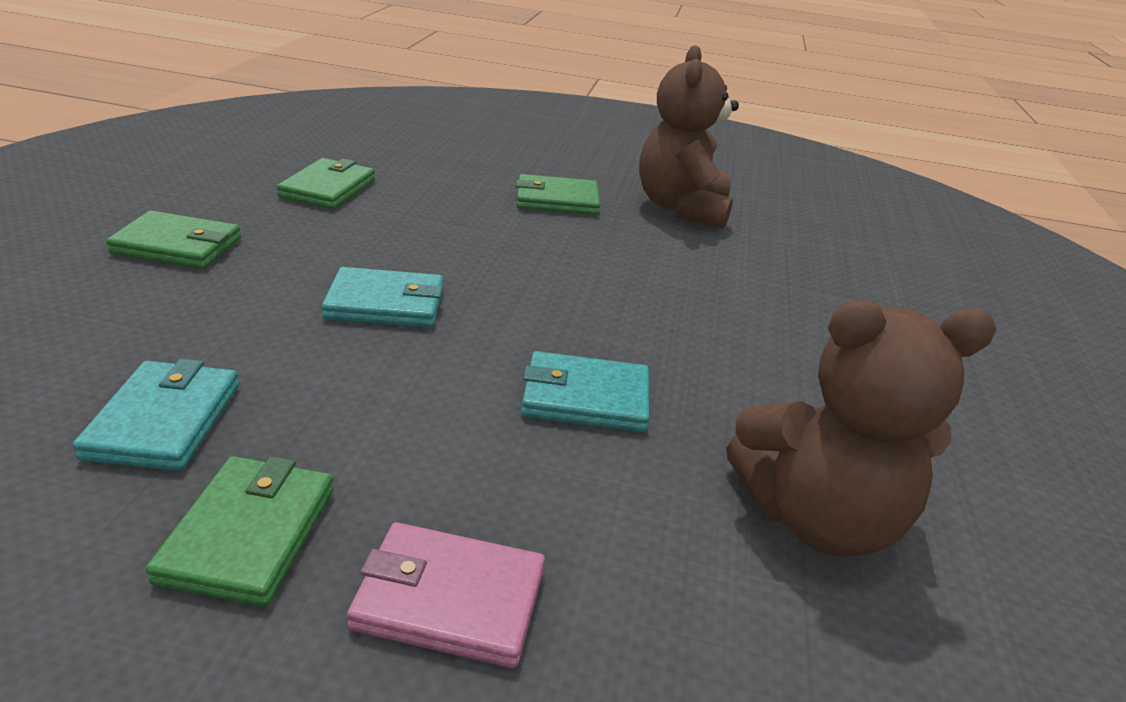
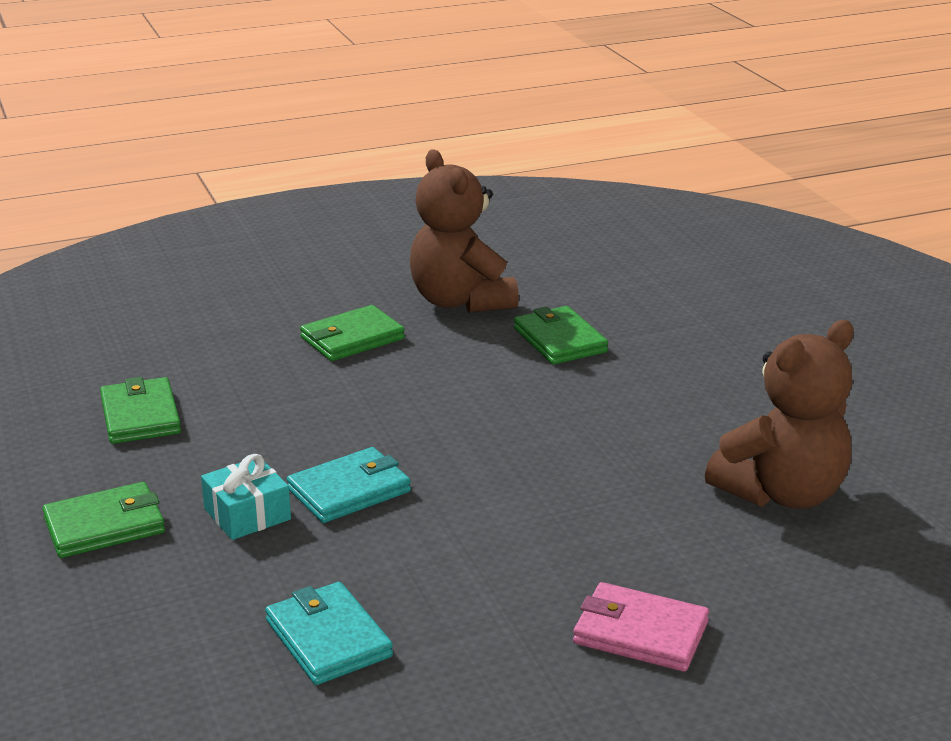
camera: 30 degrees left, 5 degrees down
green wallet [146,456,334,607] -> green wallet moved to [514,306,608,364]
pink wallet [347,522,545,668] -> pink wallet turned 45 degrees clockwise [573,582,709,672]
turquoise wallet [521,351,649,432] -> none
none -> turquoise gift [201,454,291,540]

